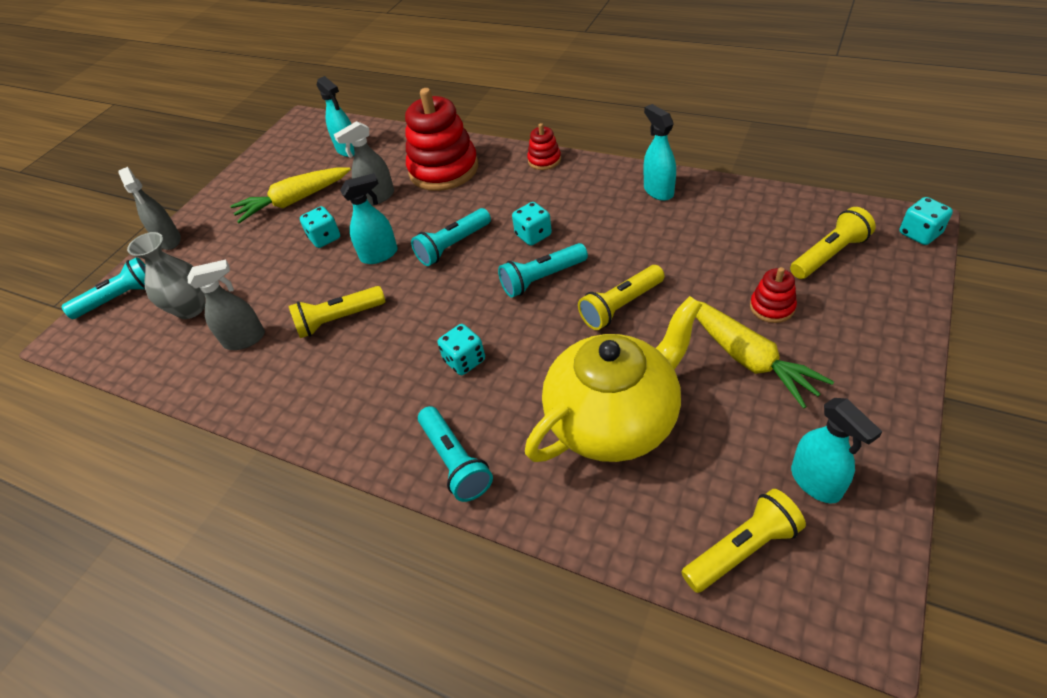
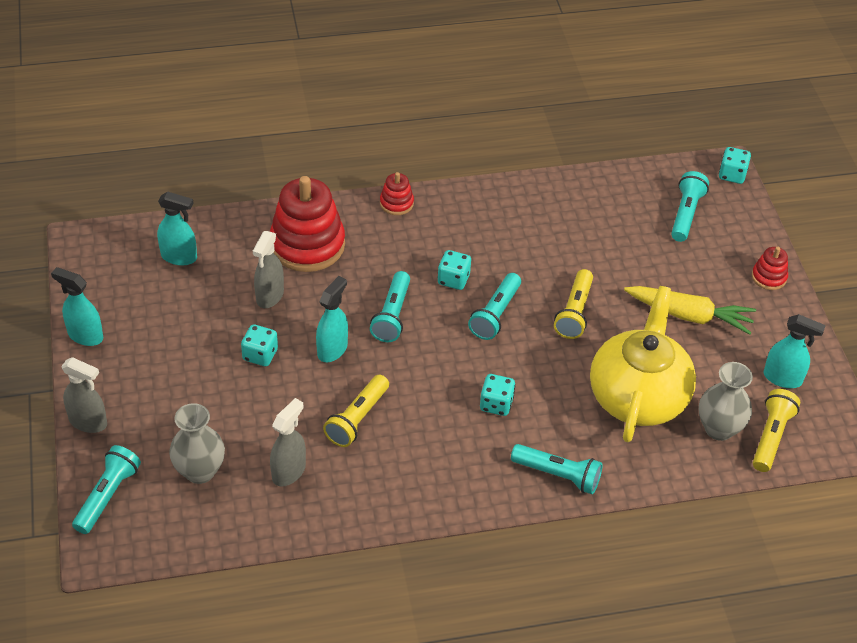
camera: 45 degrees left, 0 degrees up
yellow carrot [230,167,351,223] -> none
turquoise spray bottle [644,104,676,201] -> turquoise spray bottle moved to [51,267,103,346]
red stacking toy [750,267,797,323] -> red stacking toy moved to [752,247,788,290]
yellow flashlight [790,207,876,279] -> turquoise flashlight [671,171,709,242]
none -> grey vase [699,362,753,441]

